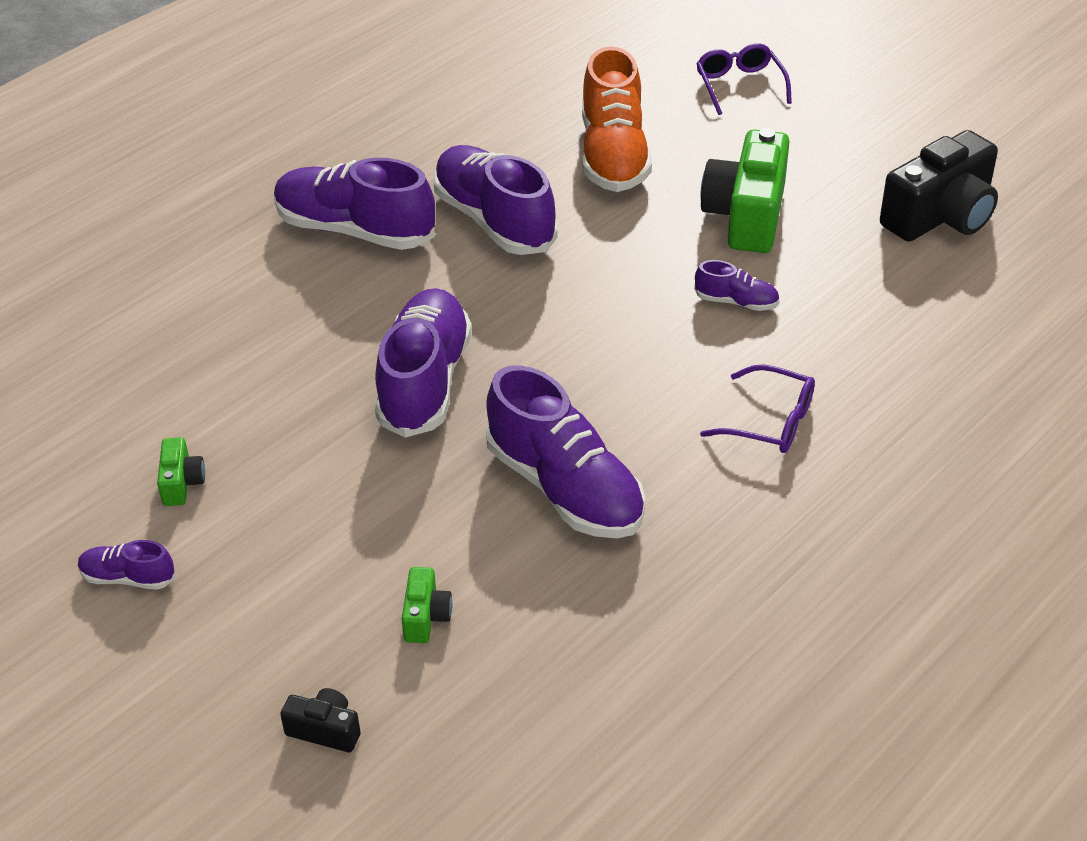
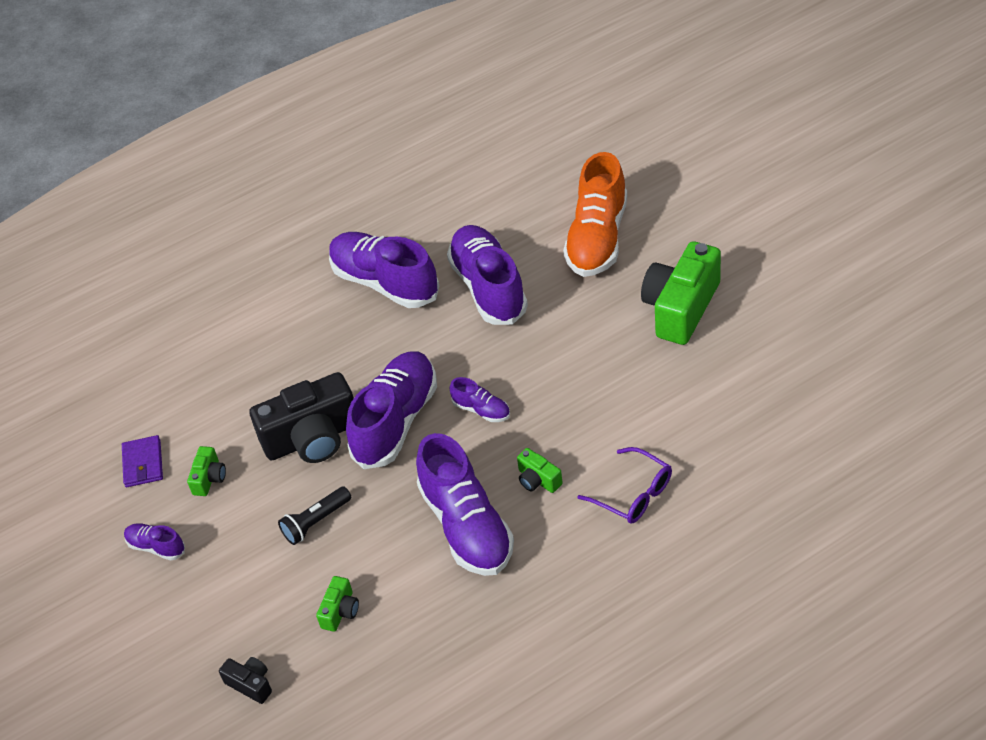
camera: 20 degrees right, 5 degrees up
purple shoe [694,260,780,311] -> purple shoe moved to [450,377,510,422]
purple glasses [696,43,792,115] -> none
black camera [880,130,998,242] -> black camera moved to [249,372,354,463]
none -> purple wallet [122,435,163,487]
none -> black flashlight [278,486,351,545]
none -> green camera [517,448,563,493]

